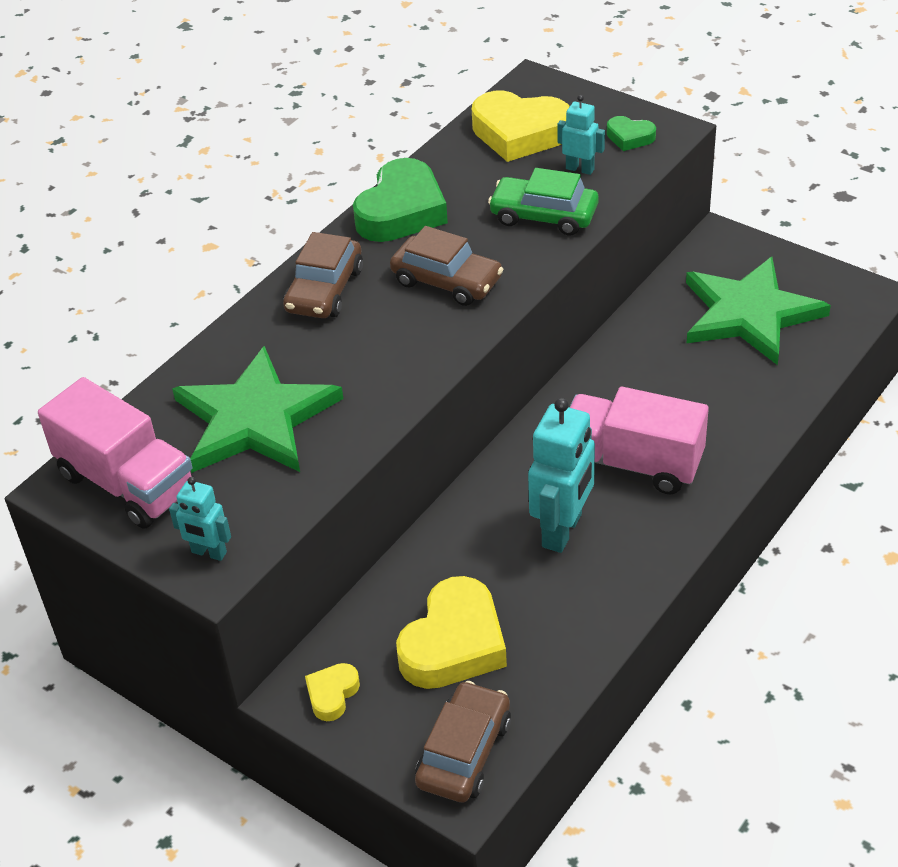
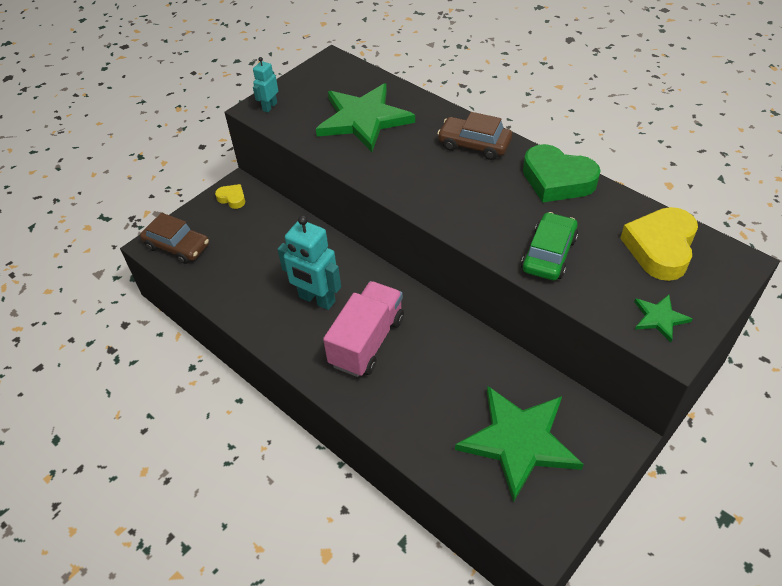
camera: 95 degrees right, 5 degrees up
pink truck [38,377,194,529] -> none
brown car [390,226,503,306] -> none
yellow heart [396,576,507,689] -> none
turquoise robot [557,95,605,175] -> none
green heart [607,116,656,151] -> green star [634,295,692,342]

